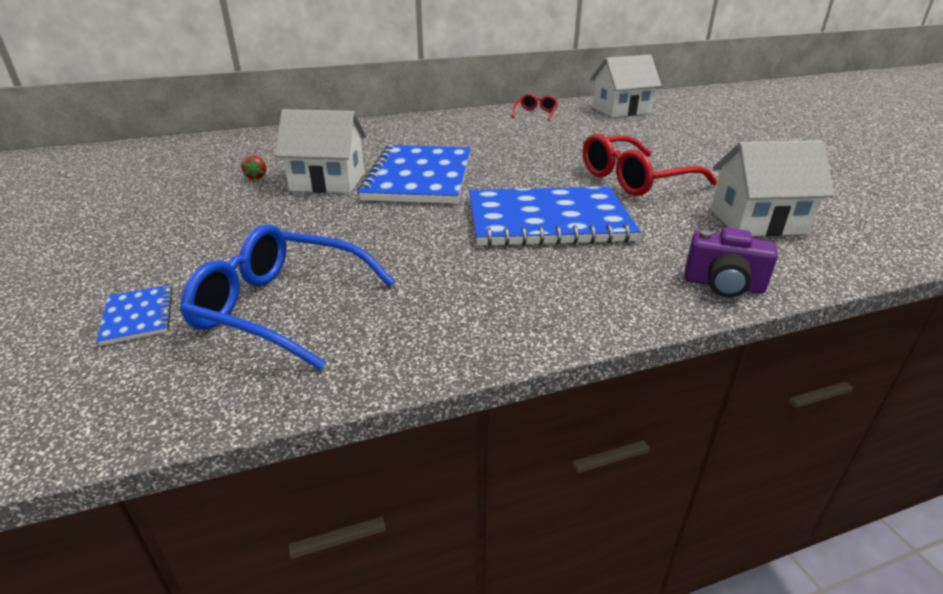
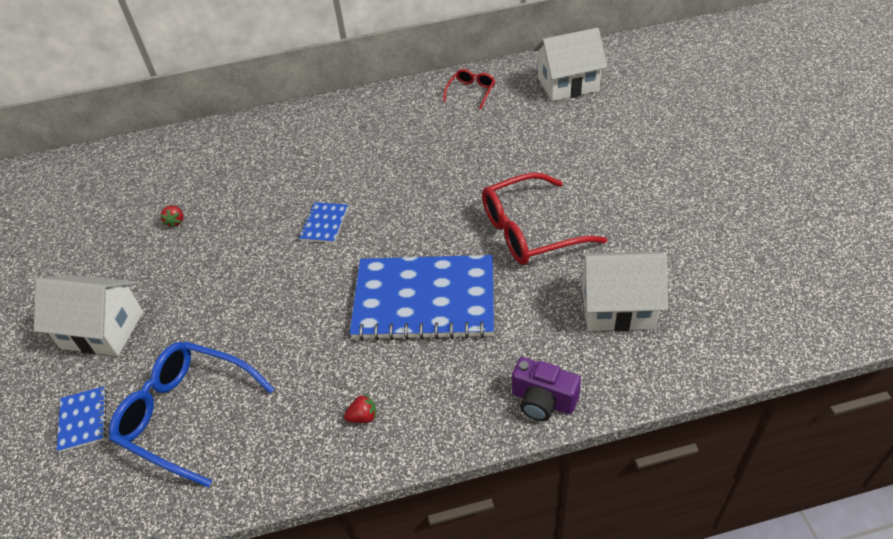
camera: 10 degrees right, 15 degrees up
white house [275,109,366,193] -> white house moved to [34,275,143,356]
blue notebook [357,145,471,204] -> blue notebook [299,202,348,243], size x0.41
none -> red strawberry [344,394,376,423]

